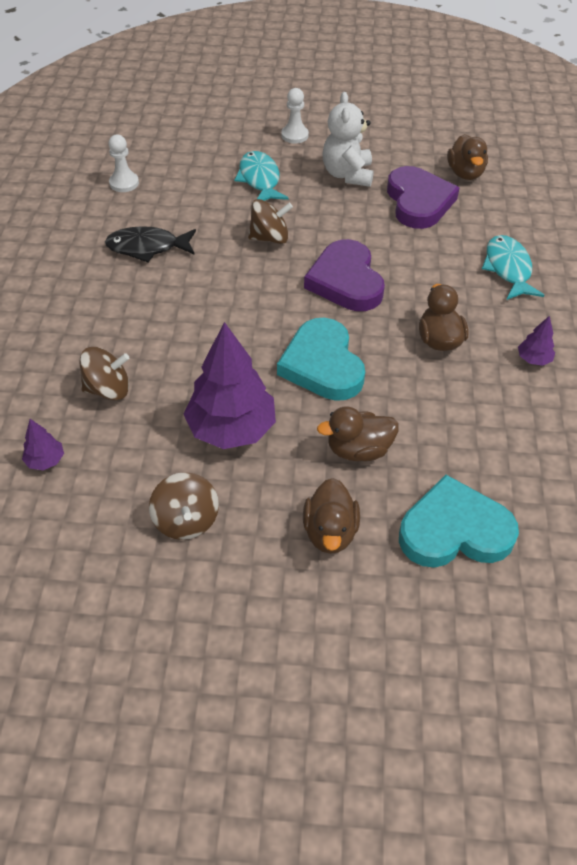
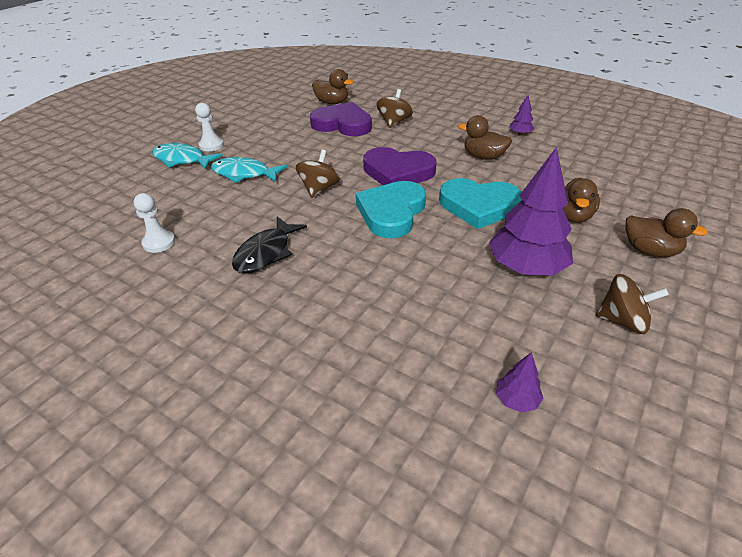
camera: 60 degrees left, 10 degrees down
brown spinning top [79,347,129,400] -> brown spinning top moved to [376,89,413,128]
white teddy bear [322,92,374,187] -> none
turquoise heart [399,475,519,568] -> turquoise heart moved to [356,181,426,238]
turquoise fish [482,235,544,300] -> turquoise fish moved to [152,143,223,170]

